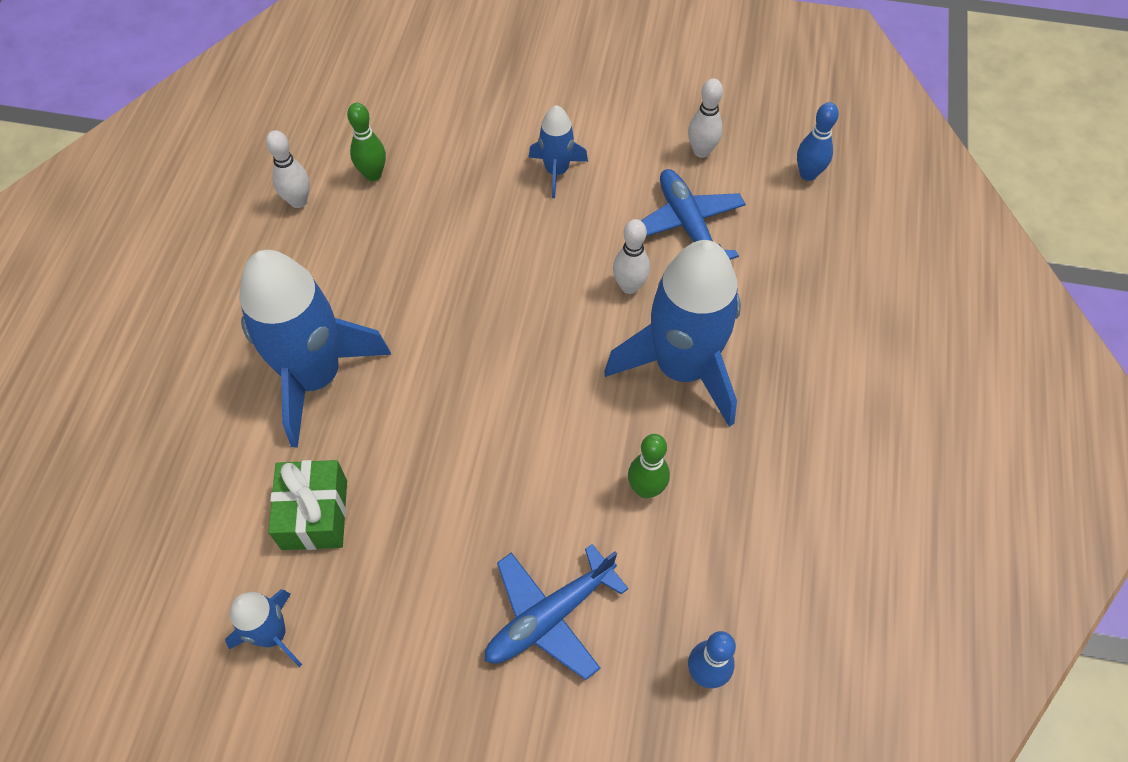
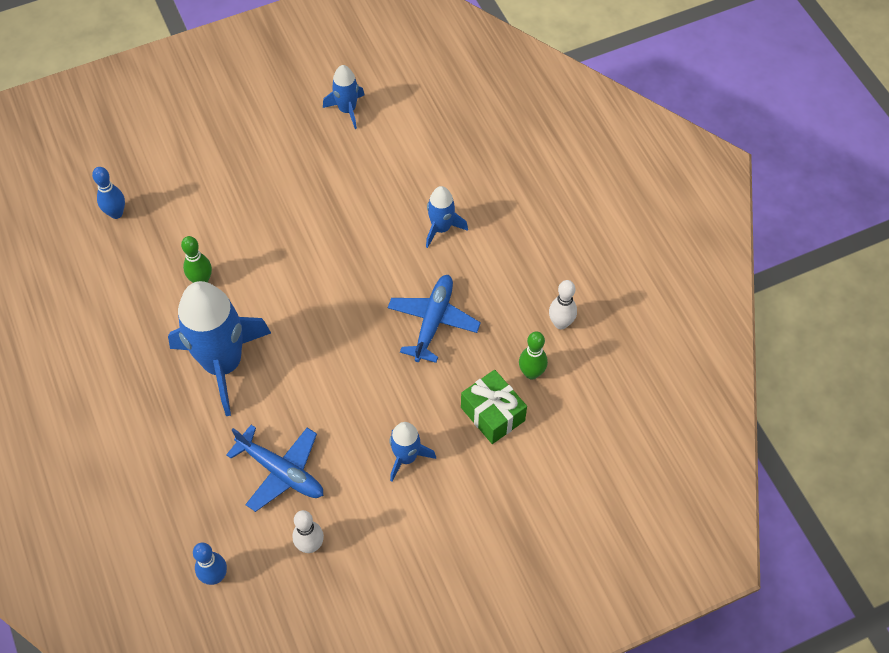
camera: 145 degrees right, 0 degrees up
blue rocket [239,250,391,448] -> blue rocket [426,186,468,248], size x0.49
green gift [268,460,347,550] -> green gift moved to [461,370,527,444]
blue plane [484,544,629,680] -> blue plane moved to [388,275,481,363]
white bowling pin [613,219,650,294] -> none

